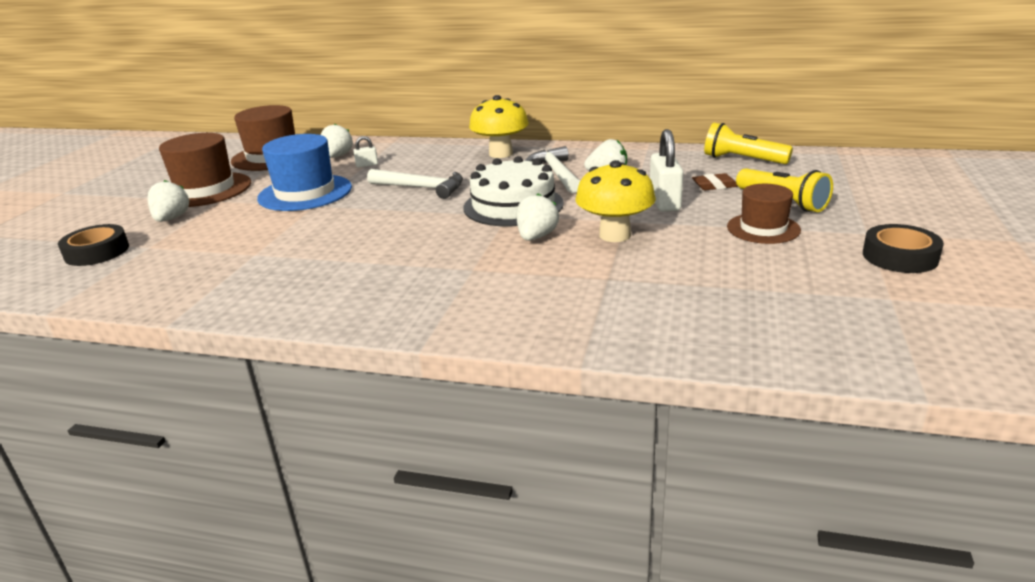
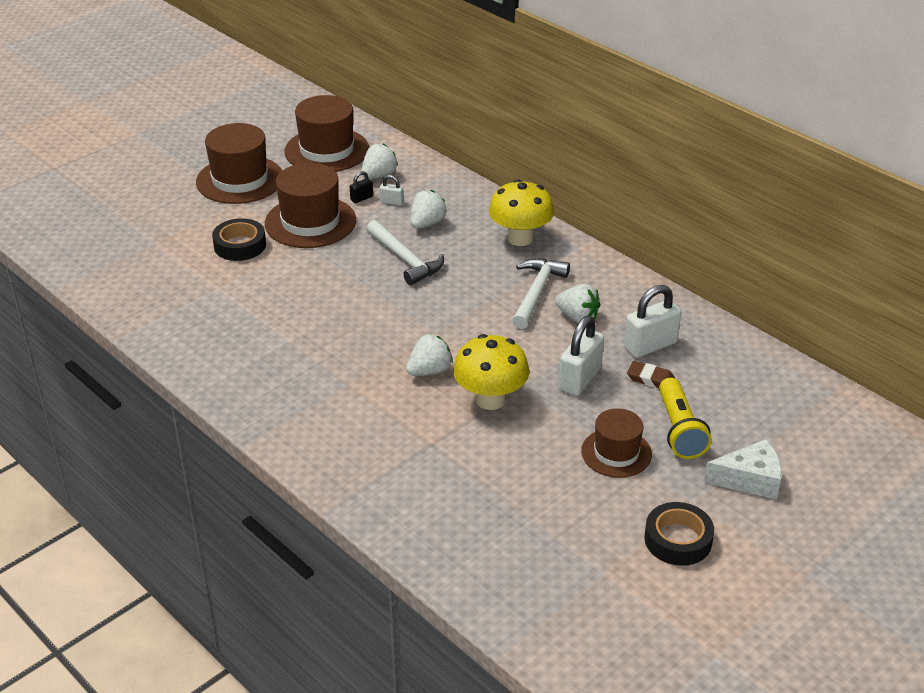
camera: 30 degrees right, 10 degrees up
black tape [58,224,129,266] -> black tape moved to [212,218,266,261]
white strawberry [147,180,190,222] -> white strawberry moved to [410,190,447,229]
blue hat [257,134,352,211] -> brown hat [265,163,356,248]
white cake [464,156,564,226] -> none
yellow flashlight [704,123,793,164] -> none
none -> black padlock [350,171,373,203]
none -> white padlock [624,285,681,358]
none -> white cheese [704,439,782,500]

